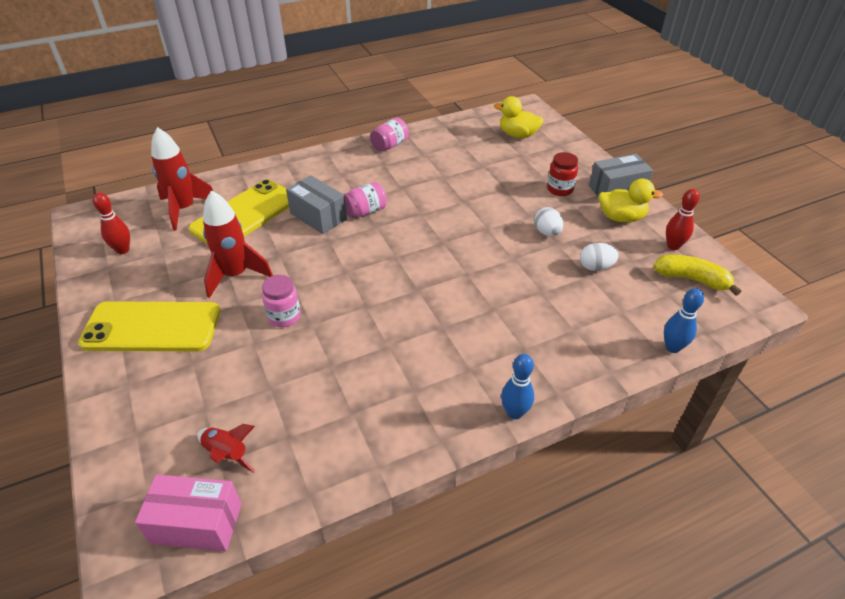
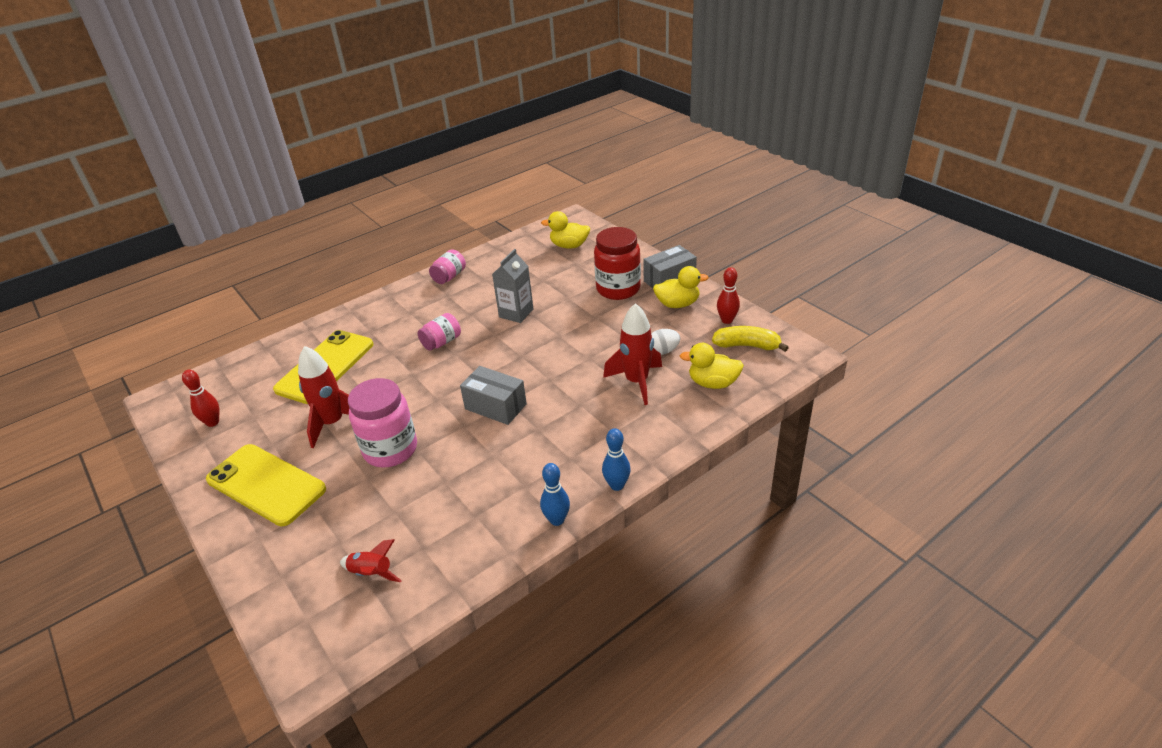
camera: 10 degrees left, 5 degrees down
yellow phone [78,301,220,351] -> yellow phone turned 45 degrees clockwise [206,444,326,526]
pink box [135,474,242,551] -> none
red rocket [151,127,213,231] -> red rocket moved to [603,303,662,405]
pink jar [262,275,301,327] -> pink jar [348,378,417,468], size x1.78
grey box [286,175,347,234] -> grey box moved to [460,366,527,425]
white egg [534,207,563,236] -> none
red jar [547,152,578,196] -> red jar [594,227,641,300], size x1.78
blue bowling pin [664,288,704,353] -> blue bowling pin moved to [540,463,570,526]
none -> grey carton [492,249,533,323]
none -> yellow duck [680,343,744,389]

